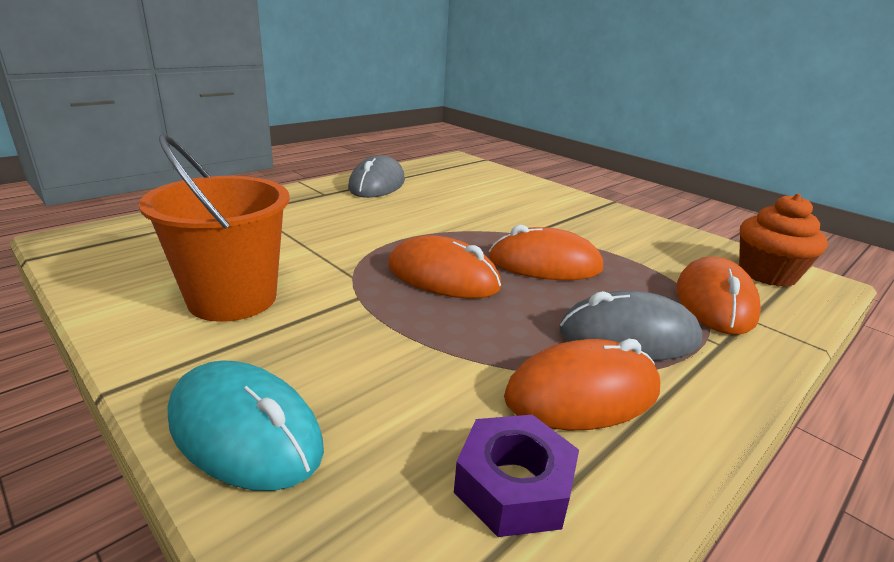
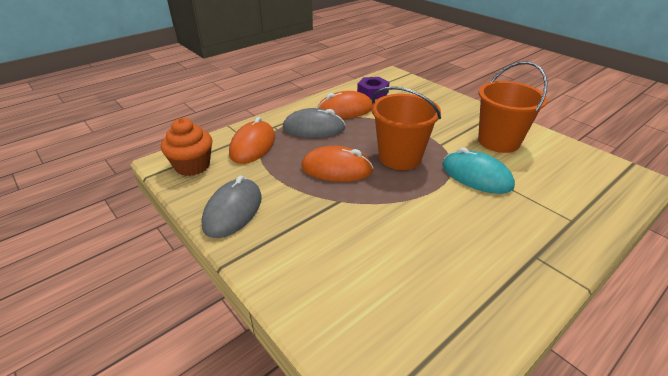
camera: 175 degrees left, 10 degrees up
turquoise mouse [168,360,324,491] -> turquoise mouse moved to [442,147,515,194]
grey mouse [348,155,405,198] -> grey mouse moved to [201,175,262,238]
orange mouse [388,235,501,299] -> orange bucket [371,86,441,170]

